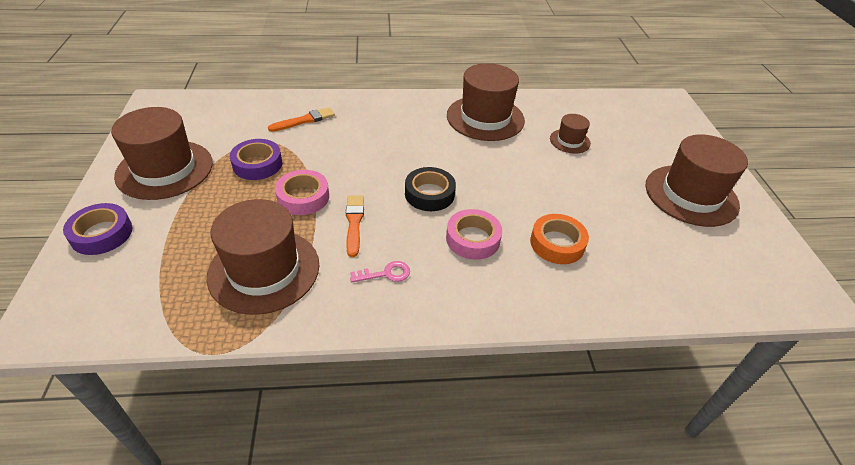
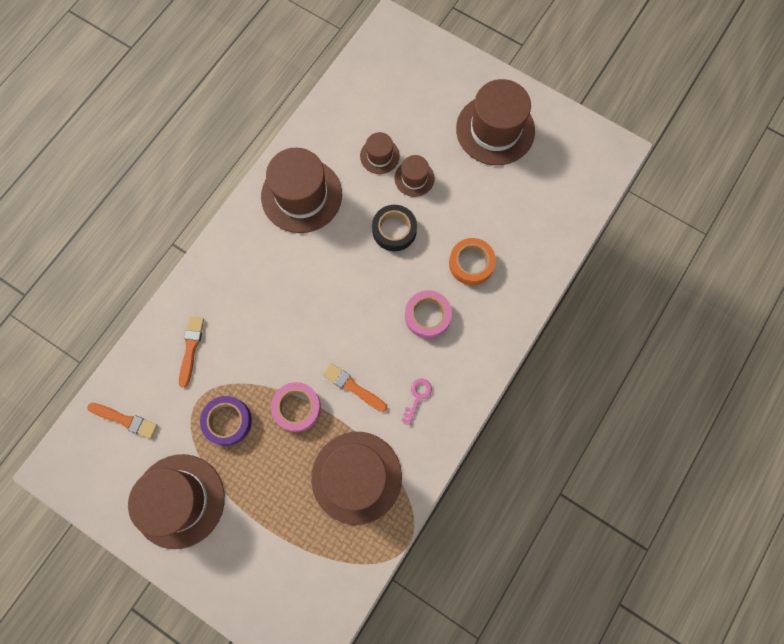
camera: 50 degrees left, 30 degrees up
purple tape [63,203,132,255] -> none
black tape [405,167,456,211] -> black tape moved to [372,205,417,251]
none -> orange brush [87,403,158,439]
none -> brown hat [395,155,434,197]

